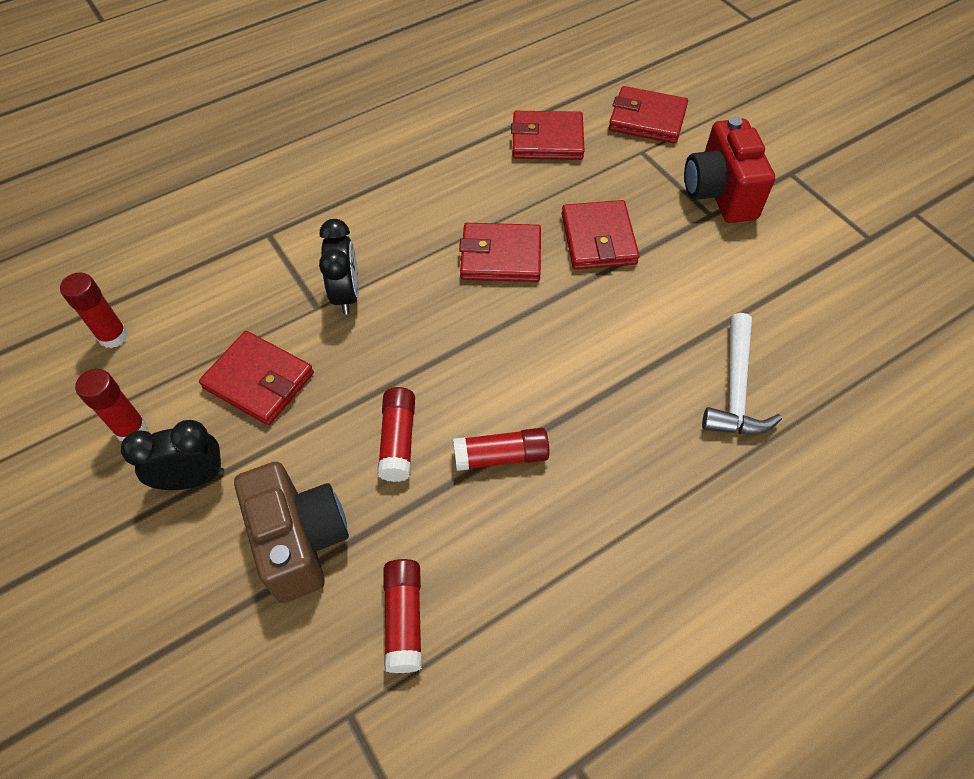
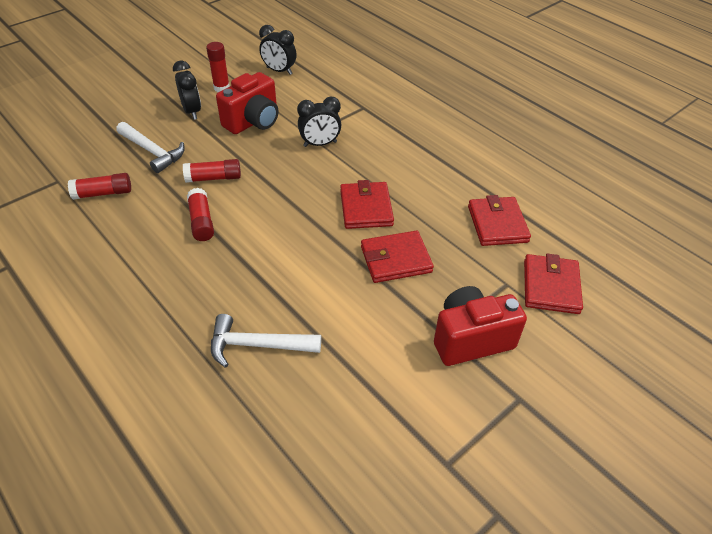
camera: 80 degrees right, 10 degrees down
red glue stick [60,272,128,348] -> black clock [259,25,296,75]
red wallet [199,331,314,425] -> red camera [216,72,279,134]
brown camera [234,462,349,603] -> white hammer [116,122,185,173]

